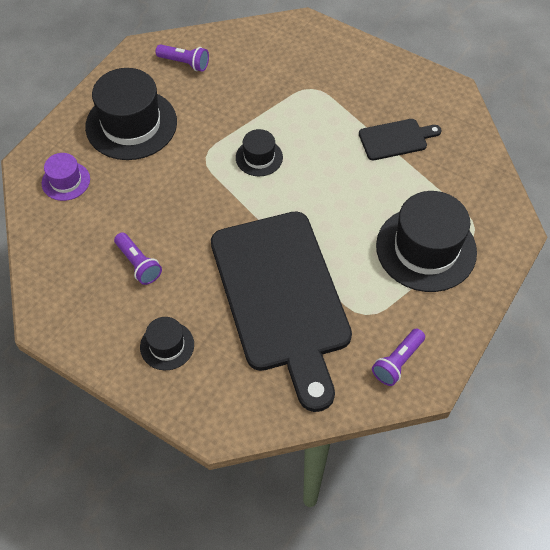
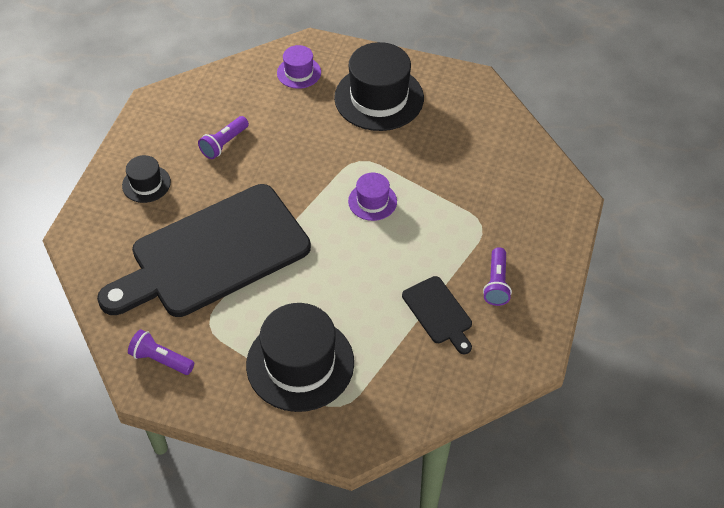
camera: 75 degrees right, 5 degrees down
purple flashlight [156,44,209,72] -> purple flashlight moved to [483,247,512,306]
black hat [236,129,283,176] -> purple hat [348,172,397,221]

